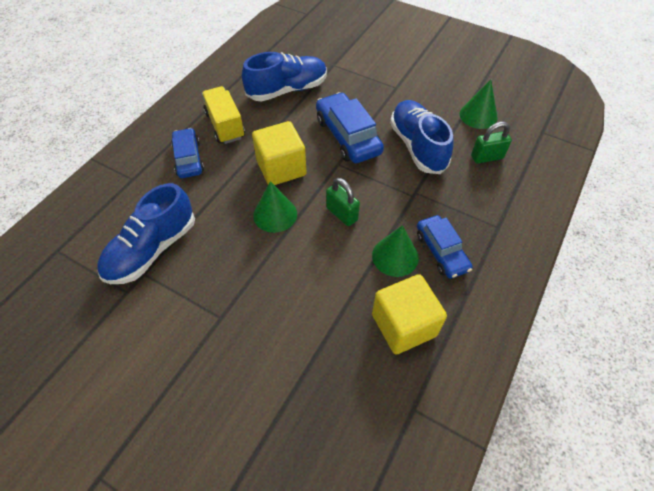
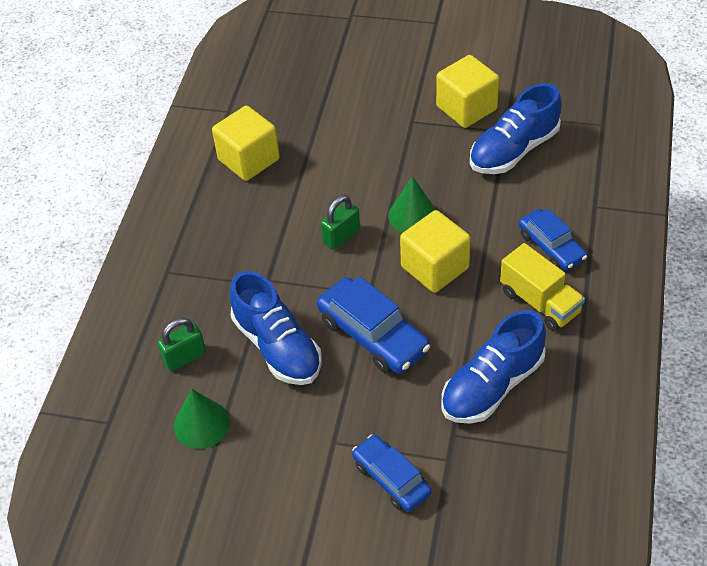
camera: 165 degrees right, 5 degrees down
blue shoe [97,183,195,284] -> blue shoe turned 150 degrees counterclockwise [470,83,562,174]
green padlock [326,178,360,226] -> green padlock turned 75 degrees counterclockwise [321,195,360,250]
green cone [372,225,419,277] -> none
blue car [417,215,472,279] -> blue car moved to [352,434,431,512]
none -> yellow cube [436,55,499,128]

